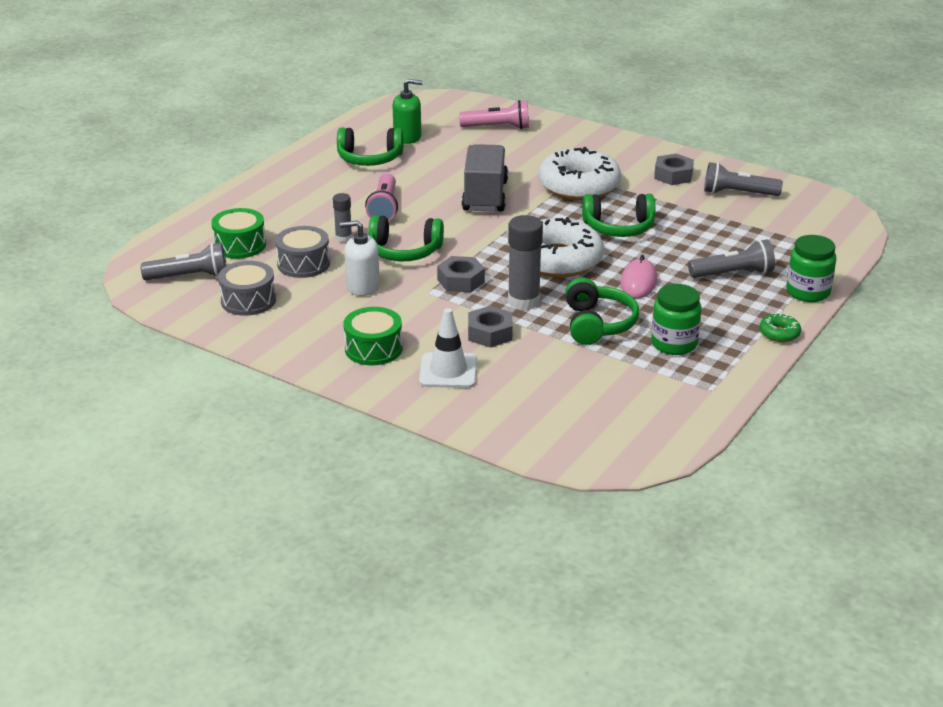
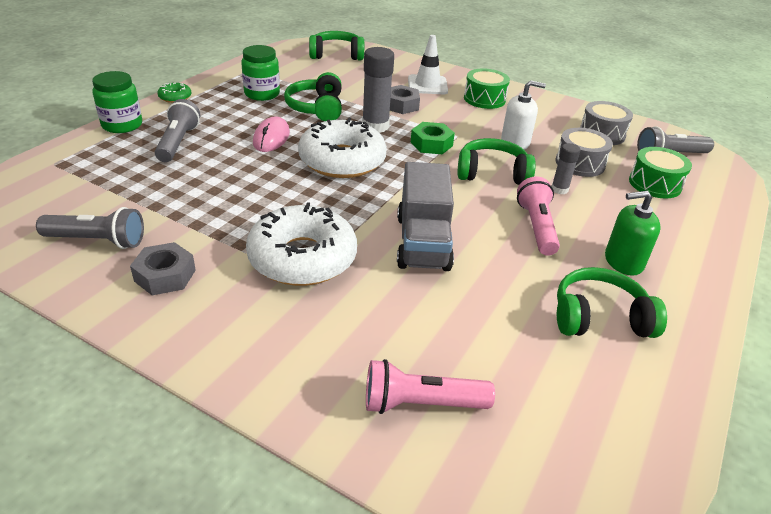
camera: 175 degrees right, 5 degrees up
green soap dispenser [392,79,423,144] -> green soap dispenser moved to [605,191,661,276]
grey nut [437,256,485,293] -> green nut [410,122,455,154]
green headphones [582,194,655,237] -> green headphones moved to [309,31,364,60]
grey flashlight [688,239,775,278] -> grey flashlight turned 105 degrees clockwise [155,99,200,162]

